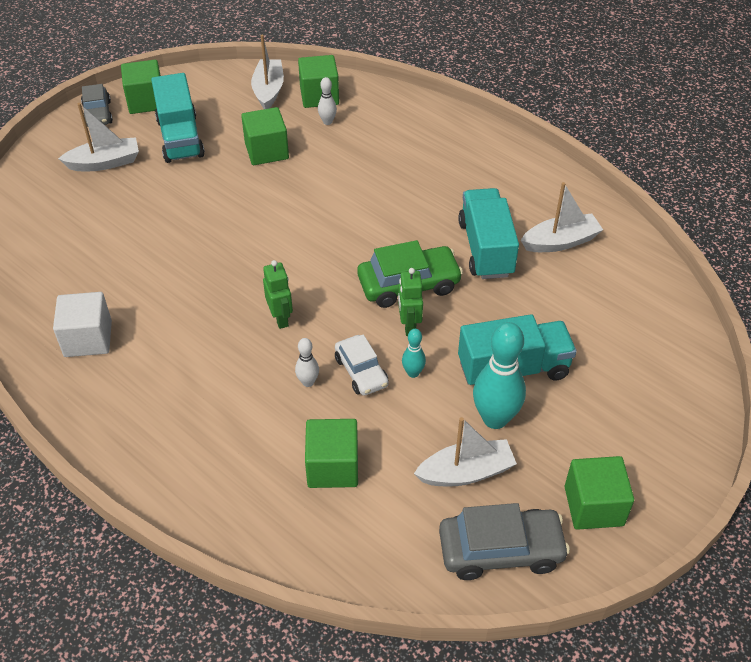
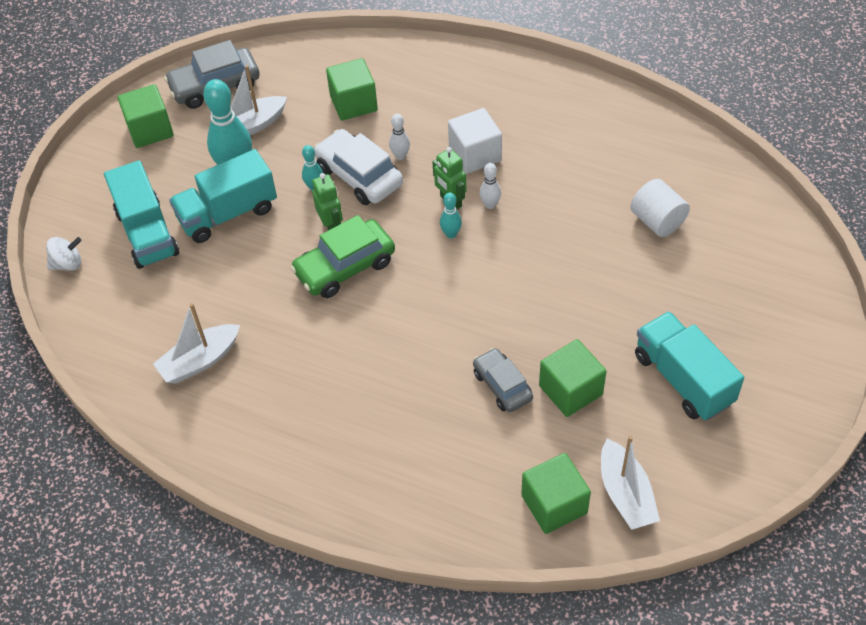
camera: 165 degrees right, 5 degrees up
white cube [53,292,112,357] -> white cube moved to [448,108,502,174]
white boat [58,103,139,171] -> none
grey car [81,84,113,127] -> grey car moved to [473,348,533,412]
green cube [121,60,161,114] -> none
white bowling pin [318,77,337,125] -> white bowling pin moved to [479,163,501,209]
white car [335,334,389,396] -> white car [314,129,403,205], size x1.55
turquoise truck [458,188,519,279] -> turquoise truck moved to [104,160,179,269]
none -> white spinning top [46,237,82,271]
none -> turquoise bowling pin [440,193,462,238]
none -> white cylinder [630,179,690,237]

